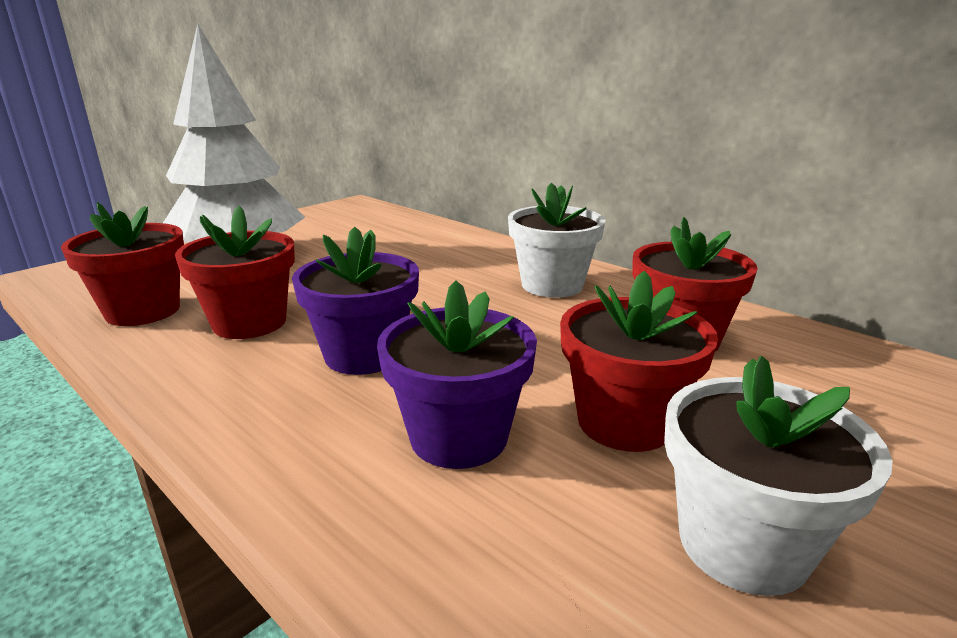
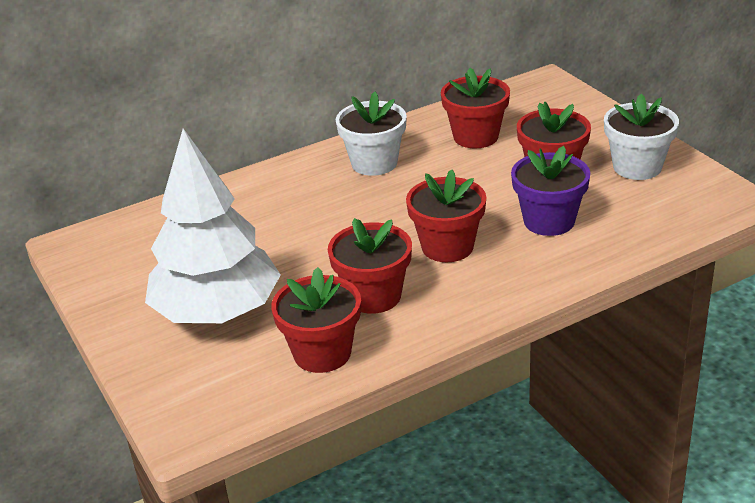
camera: 70 degrees left, 10 degrees up
purple flower pot [292,227,419,375] -> red flower pot [406,169,486,262]

